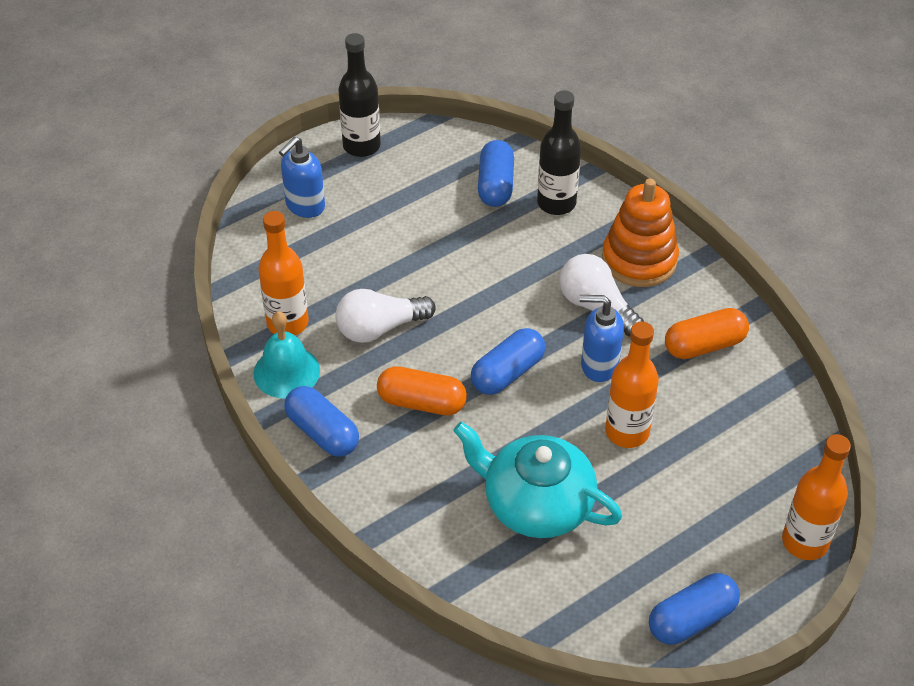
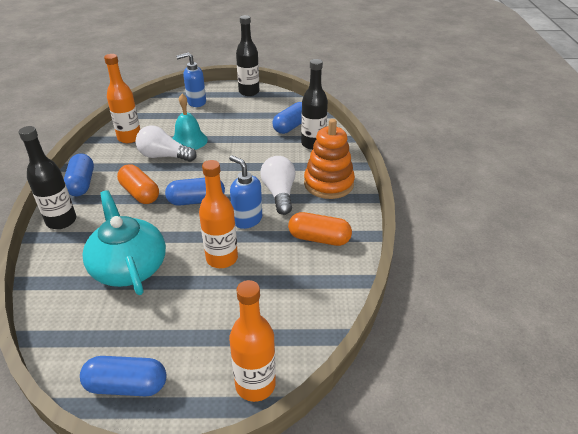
camera: 35 degrees right, 10 degrees down
turquoise bell [253,311,320,399] -> turquoise bell moved to [173,94,208,150]
none -> black bottle [19,126,76,229]

